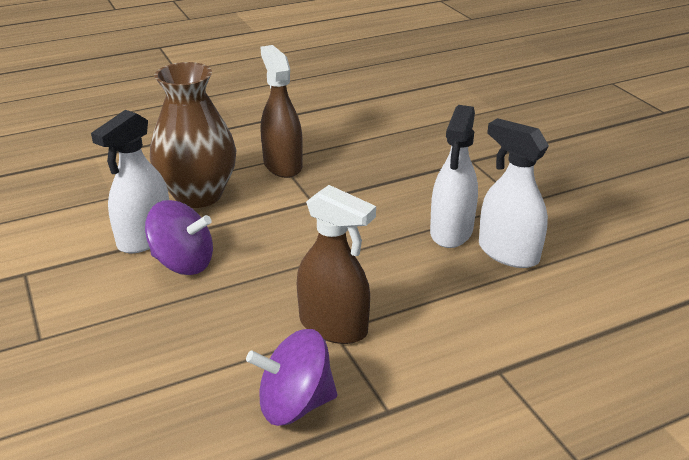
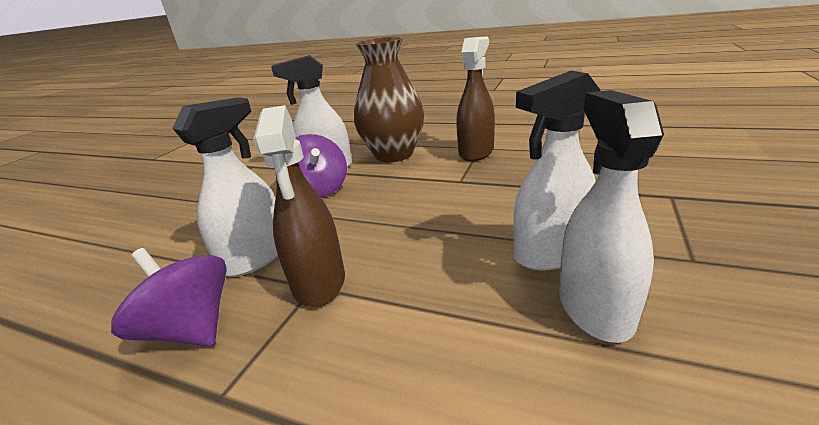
camera: 50 degrees right, 5 degrees down
none -> white spray bottle [172,97,278,277]

